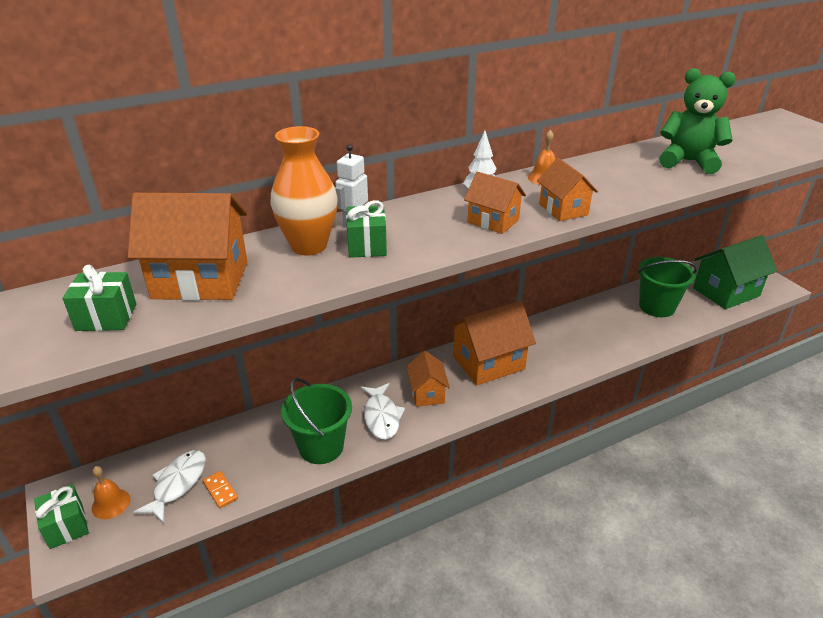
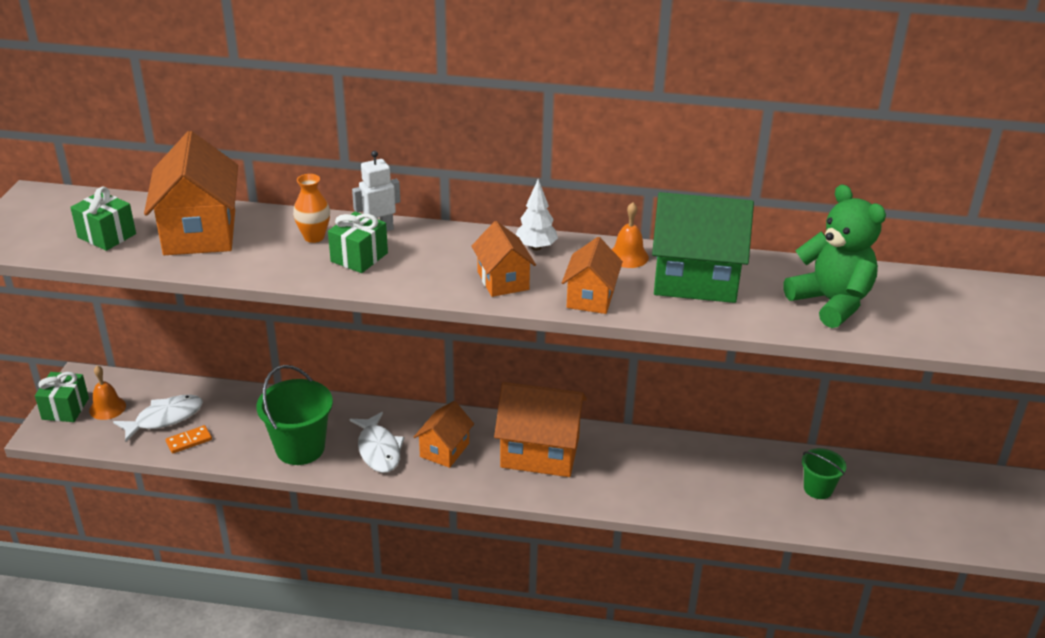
camera: 35 degrees right, 0 degrees up
orange house [128,193,248,301] -> orange house turned 45 degrees clockwise [144,131,238,255]
orange domino [203,471,238,508] -> orange domino turned 60 degrees clockwise [166,425,212,453]
orange vase [270,126,338,256] -> orange vase [293,174,330,243], size x0.55
white fish [361,383,405,440] -> white fish turned 45 degrees counterclockwise [350,412,405,473]
green bucket [638,257,697,317] -> green bucket [802,448,846,499], size x0.57
green house [693,235,778,309] -> green house moved to [652,192,754,303]

